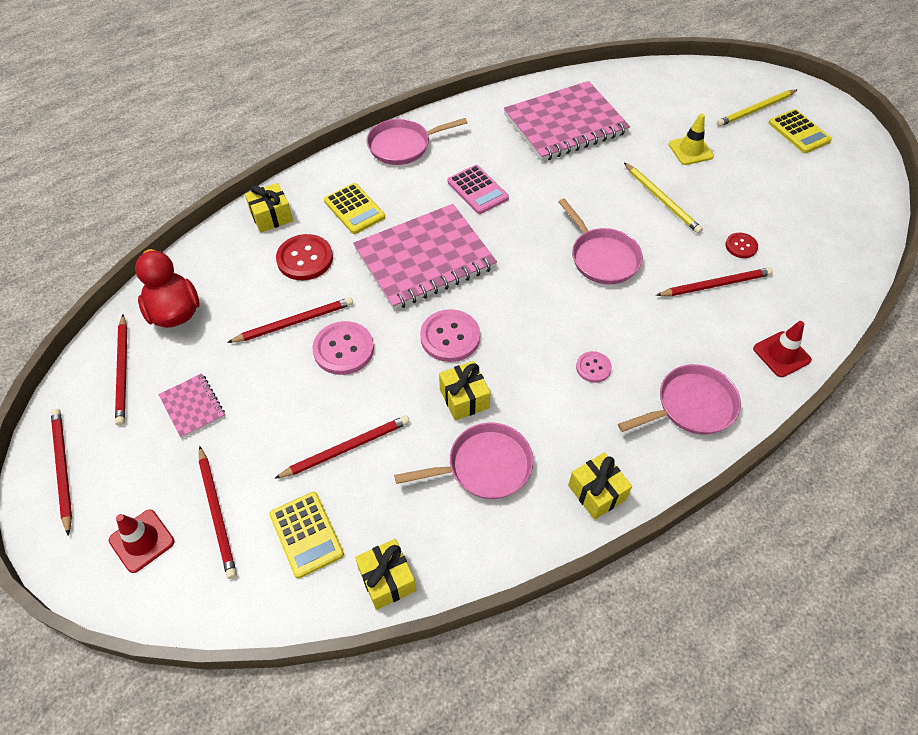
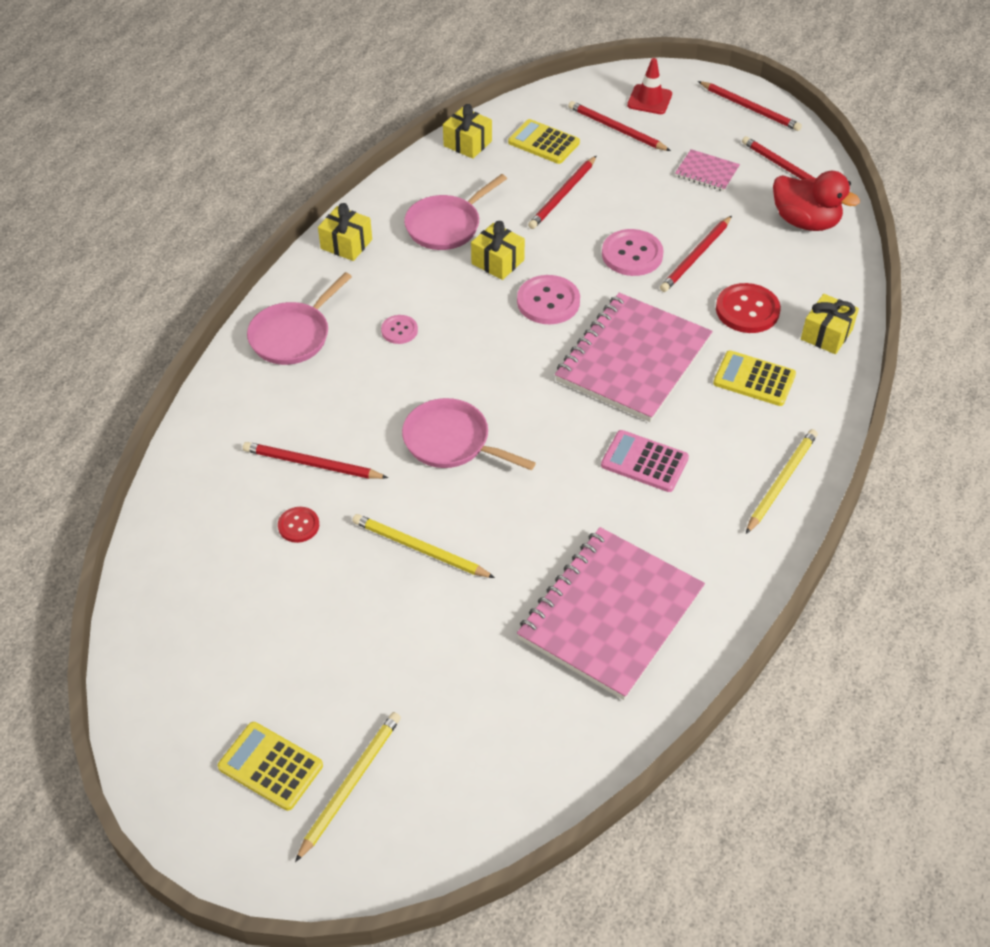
camera: 150 degrees right, 5 degrees down
pink pan [367,118,467,165] -> yellow pencil [746,429,818,534]
red pencil [656,268,773,296] -> red pencil turned 60 degrees clockwise [243,442,388,479]
yellow traffic cone [669,114,714,165] -> none
red traffic cone [753,321,812,377] -> none

